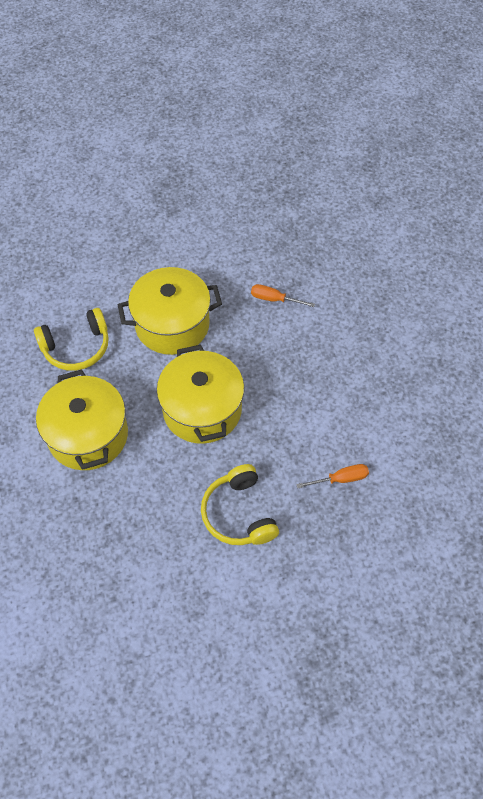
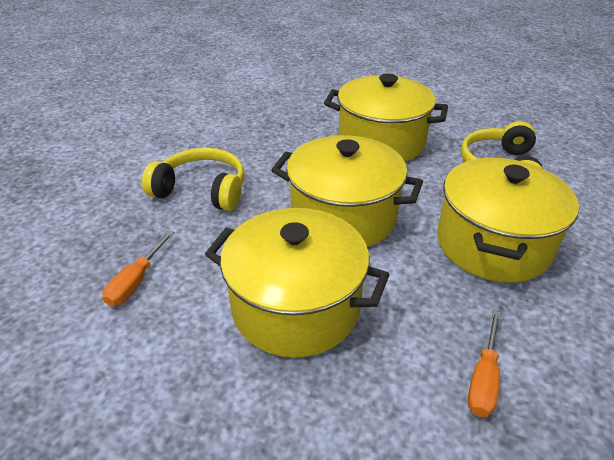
camera: 125 degrees right, 20 degrees down
orange screwdriver [251,284,315,307] -> orange screwdriver turned 150 degrees clockwise [468,310,501,417]
none -> yellow pot [205,208,389,358]

